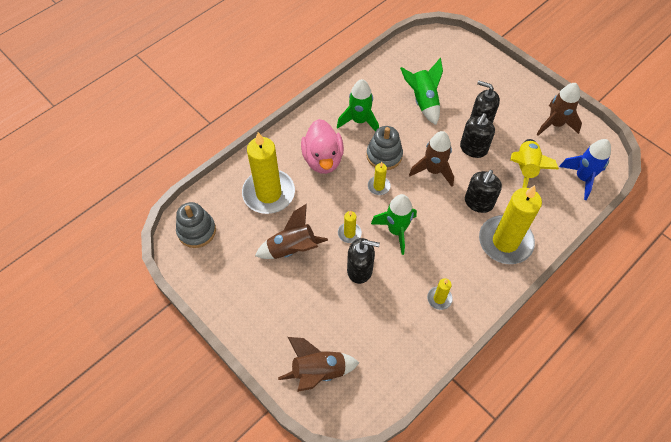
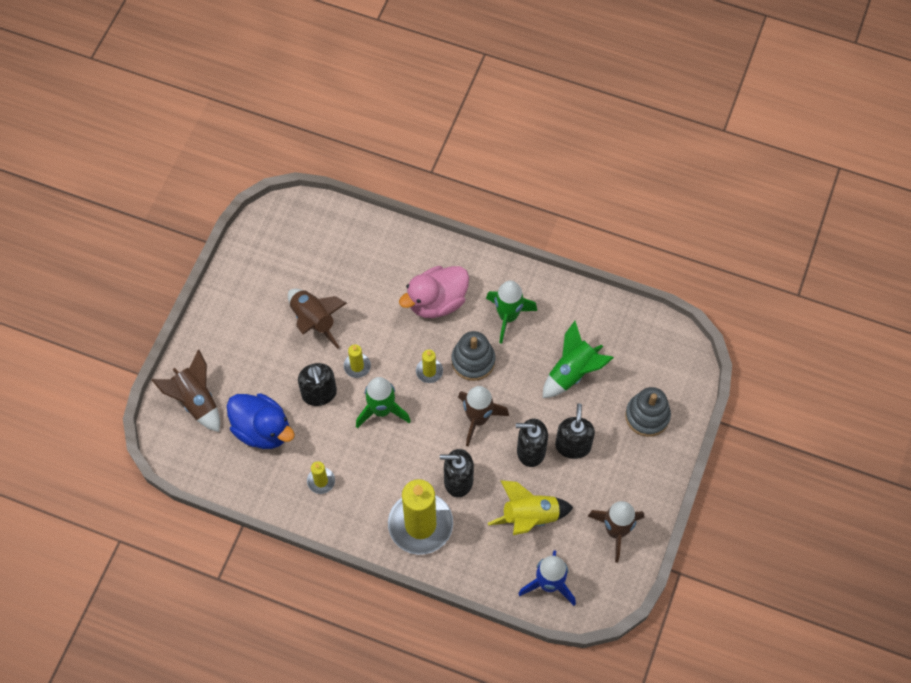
camera: 65 degrees right, 5 degrees up
grey stacking toy [176,202,216,248] -> grey stacking toy moved to [625,387,671,437]
yellow candle [242,132,295,214] -> none
none -> blue duck [227,393,295,449]

